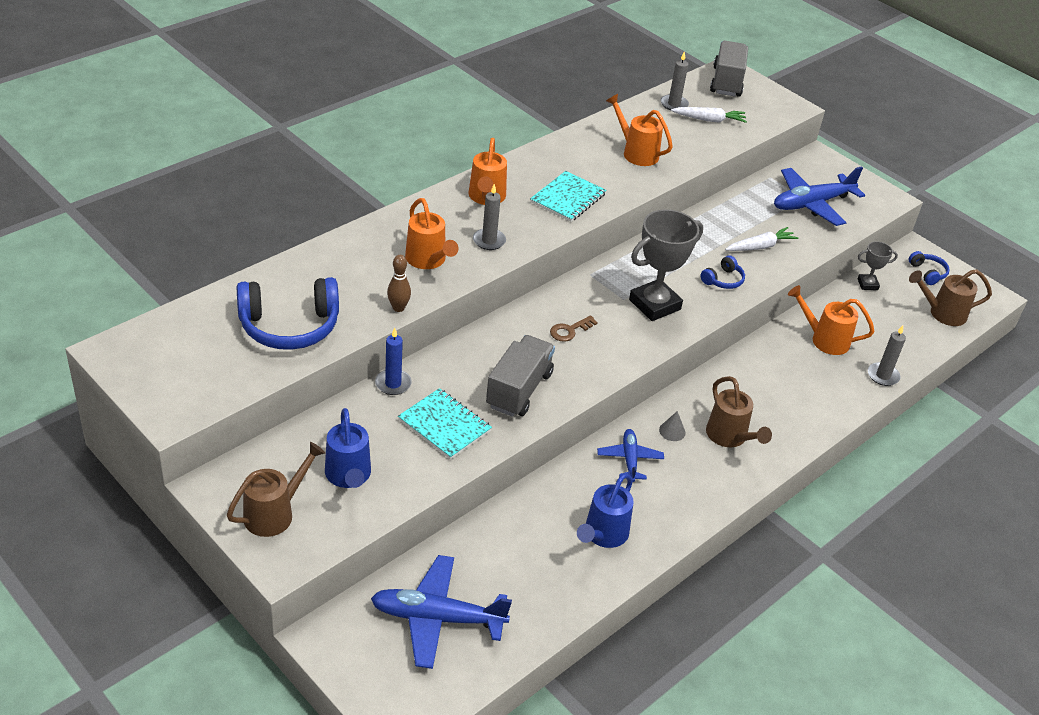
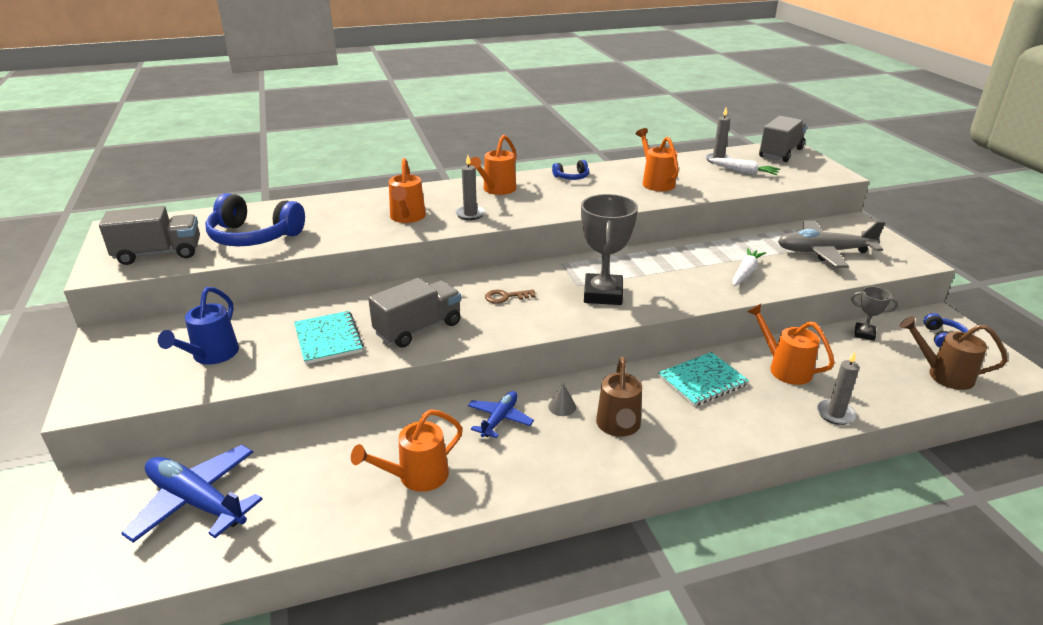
camera: 30 degrees right, 10 degrees down
brown watering can [227,442,325,537] -> none
blue candle [375,328,412,395] -> none
brown bowling pin [387,255,411,312] -> none
turquoise notebook [530,171,606,222] -> turquoise notebook moved to [658,352,749,406]
blue watering can [577,473,634,548] -> orange watering can [351,409,463,492]
grey trophy [629,209,703,321] -> grey trophy turned 75 degrees counterclockwise [581,194,638,305]
blue headphones [700,255,745,289] -> blue headphones moved to [552,160,589,180]
white carrot [725,227,799,251] -> white carrot turned 60 degrees counterclockwise [732,248,766,286]
blue plane [774,166,865,226] -> grey plane [778,221,885,268]
none -> grey truck [99,206,200,265]

